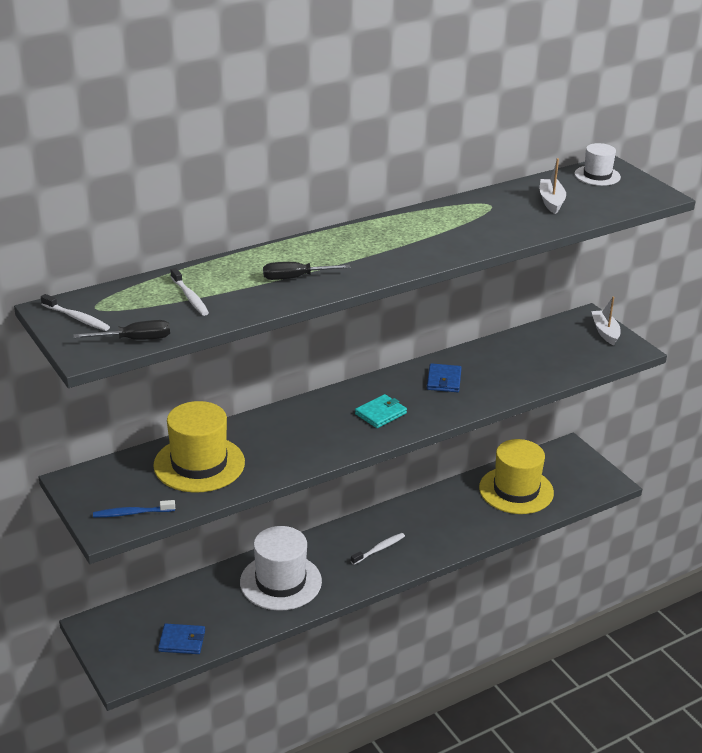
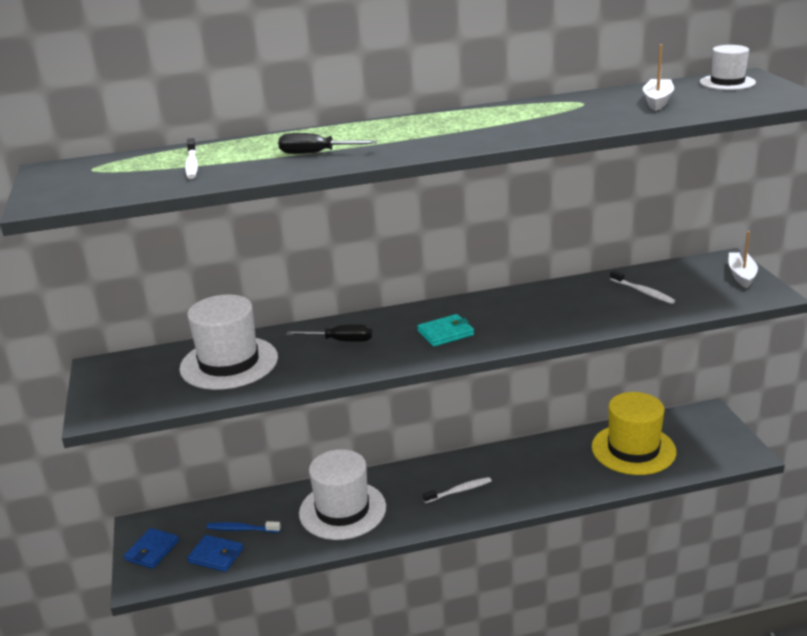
camera: 20 degrees right, 5 degrees down
white toothbrush [41,294,110,331] -> white toothbrush moved to [610,270,675,304]
black screwdriver [73,320,170,340] -> black screwdriver moved to [286,324,372,342]
blue toothbrush [93,500,175,518] -> blue toothbrush moved to [206,521,281,533]
yellow hat [153,401,245,492] -> white hat [179,294,278,390]
blue wallet [427,363,462,392] -> blue wallet moved to [124,528,179,569]

